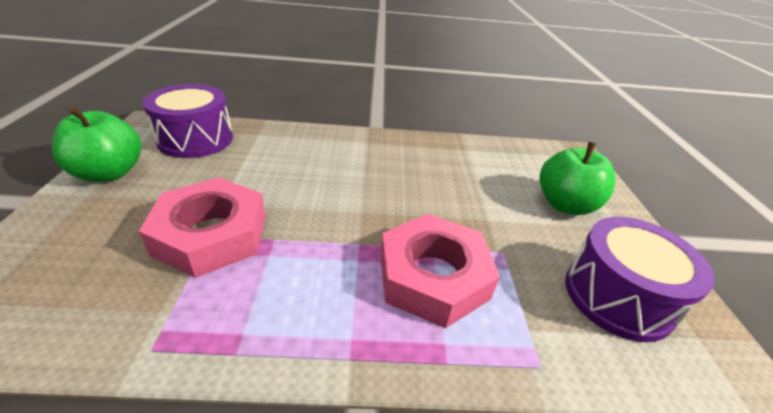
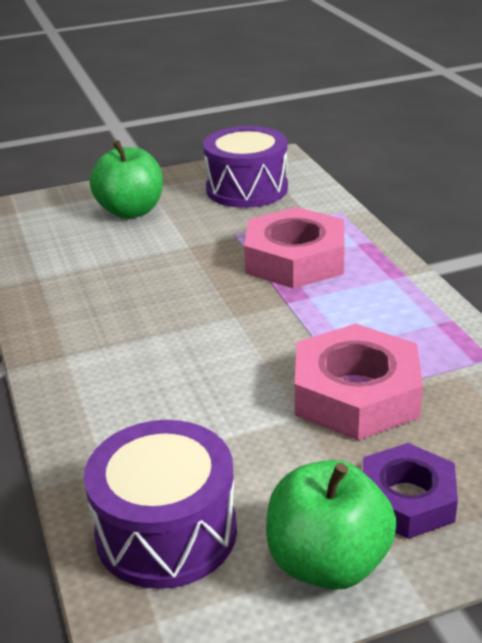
camera: 105 degrees left, 5 degrees down
none -> purple nut [363,443,458,539]

